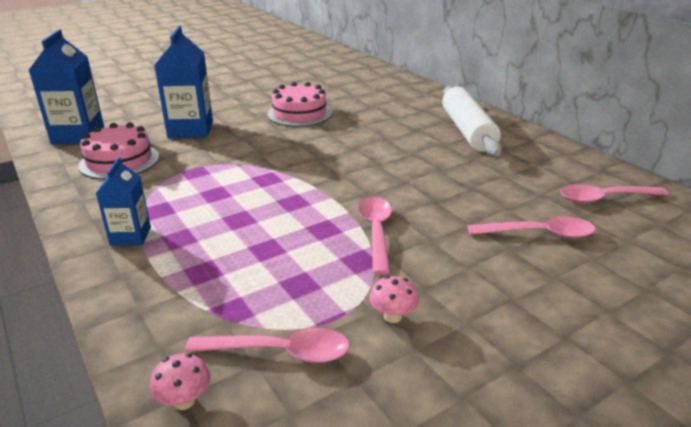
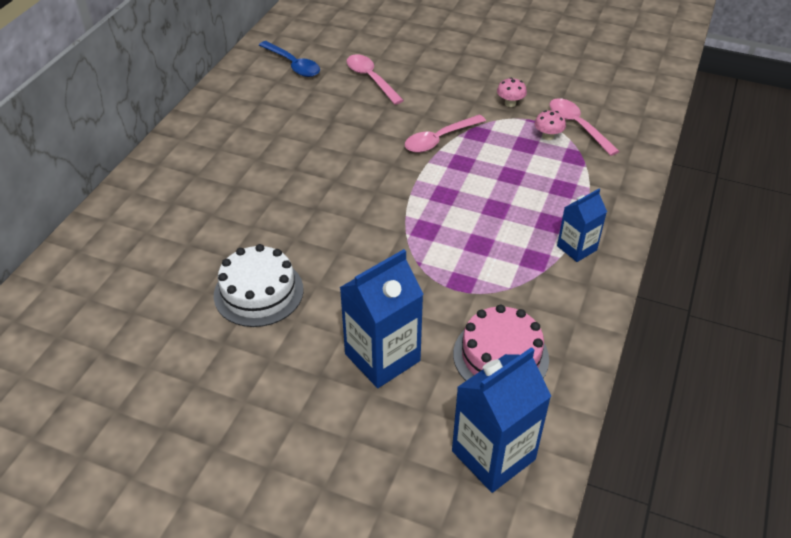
camera: 125 degrees left, 15 degrees up
pink mushroom [150,353,210,410] -> pink mushroom moved to [534,110,566,140]
pink cake [267,82,332,127] -> white cake [214,244,304,327]
white rolling pin [442,86,502,156] -> none
pink spoon [560,184,669,203] -> blue spoon [259,41,320,77]

